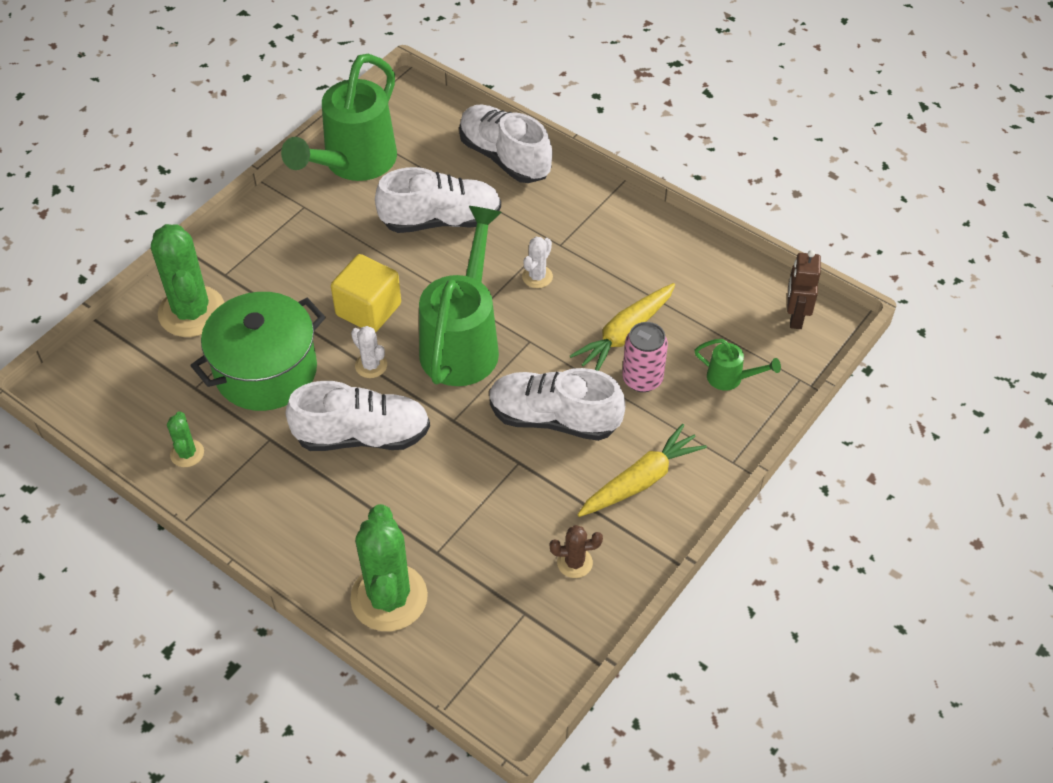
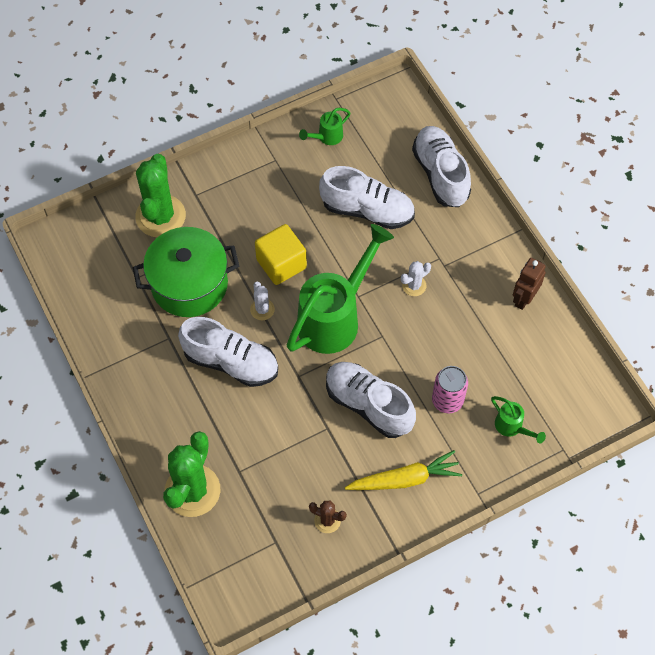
camera: 25 degrees right, 10 degrees up
green cactus [167,411,204,467] -> none
green watering can [281,54,397,181] -> green watering can [299,108,351,145], size x0.43
yellow carrot [570,283,675,371] -> none
brown robot [787,250,821,329] -> brown robot moved to [513,258,546,310]

